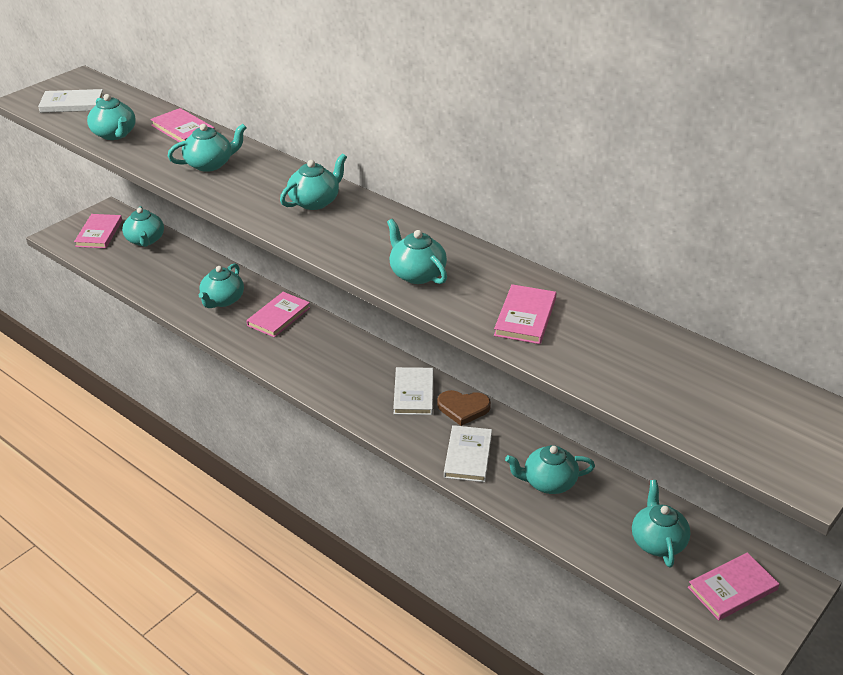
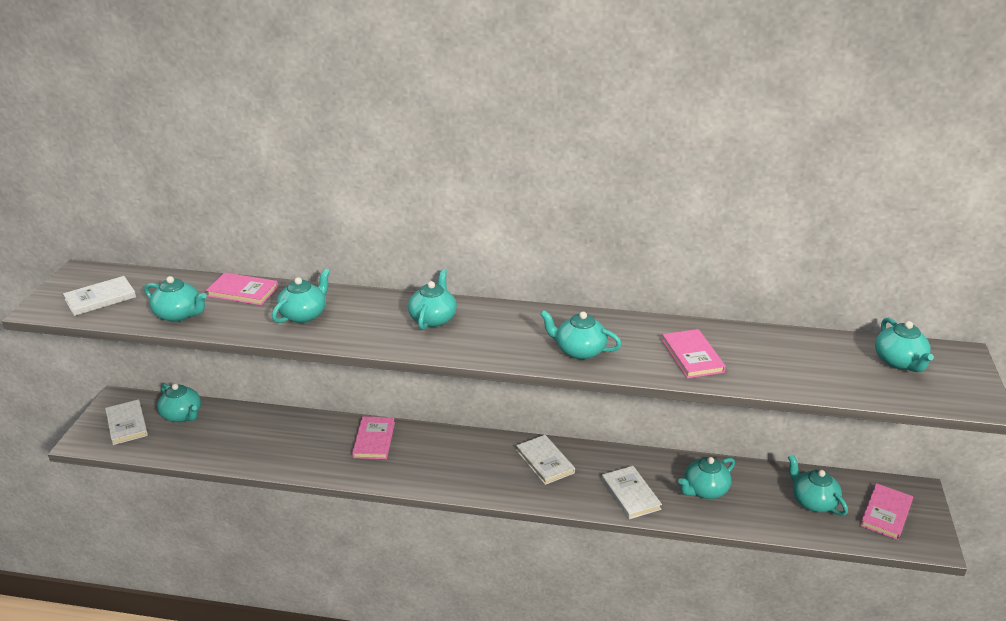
camera: 30 degrees left, 5 degrees down
pink book [74,214,122,248] -> white book [105,399,148,445]
turquoise teapot [199,263,244,308] -> turquoise teapot moved to [875,318,934,372]
brown heart [437,390,491,426] -> none

